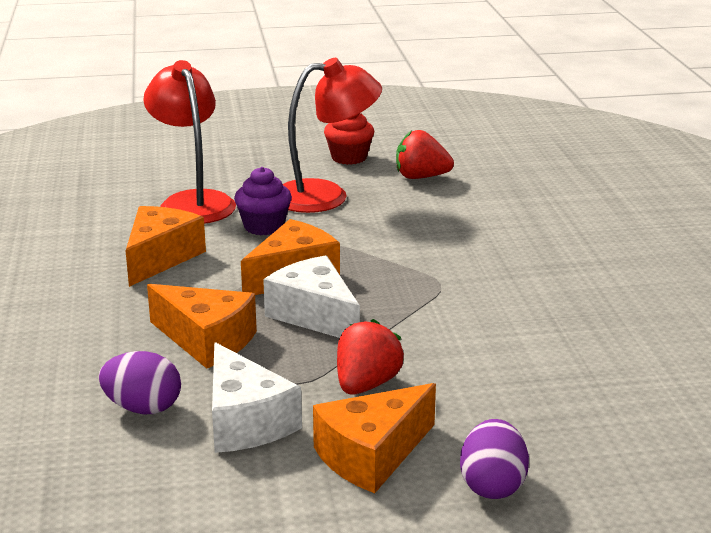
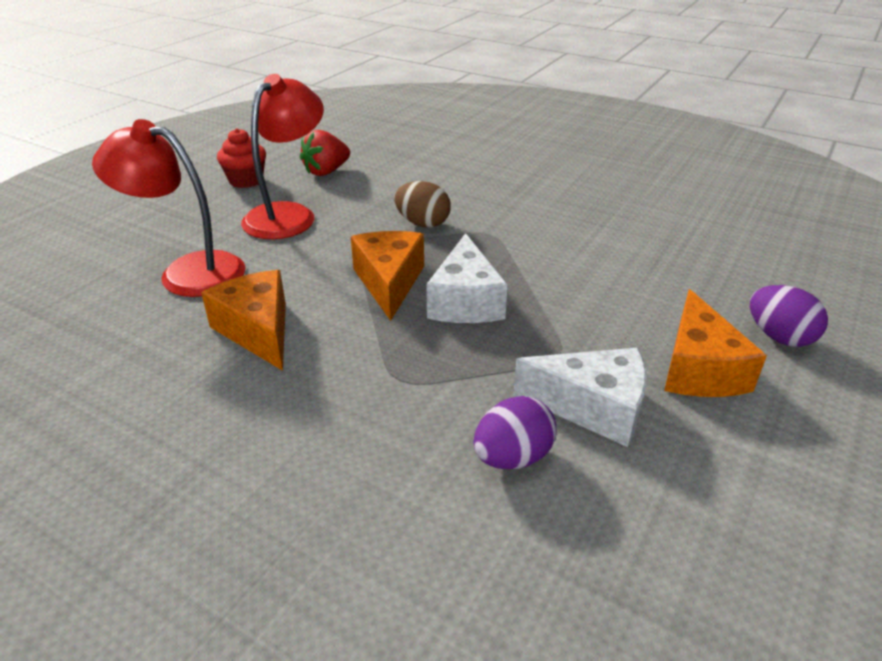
camera: 50 degrees left, 10 degrees up
orange cheese [147,284,257,368] -> none
purple cupcake [234,167,292,235] -> none
white cheese [263,255,360,338] -> white cheese turned 90 degrees counterclockwise [426,233,508,323]
red strawberry [337,319,404,395] -> none
none -> brown egg [394,181,451,228]

